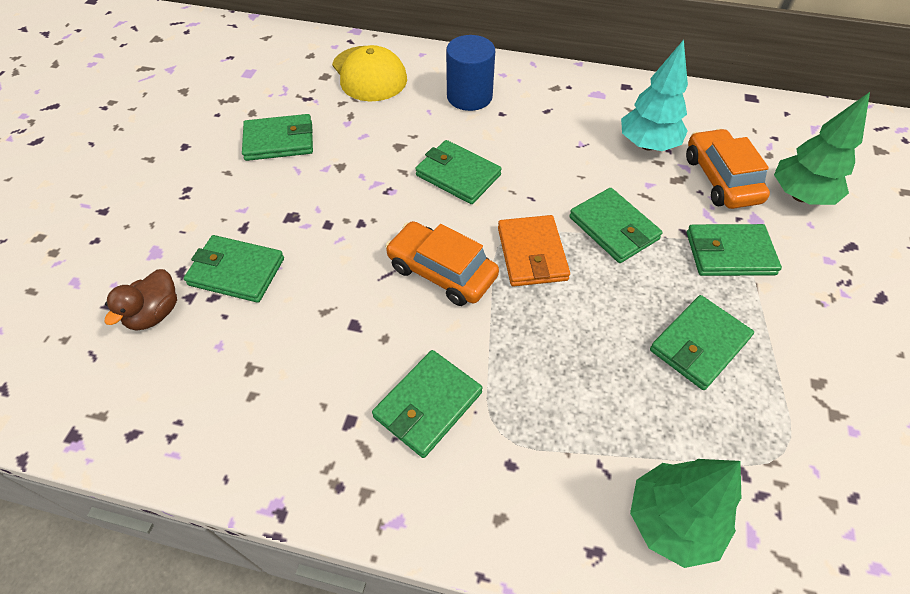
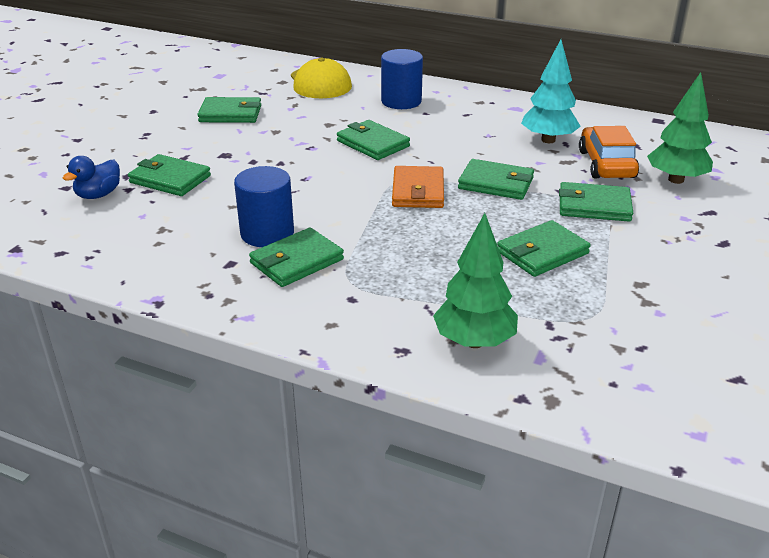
camera: 10 degrees right, 20 degrees down
brown duck [104,269,177,331] -> blue duck [63,156,120,199]
orange car [385,221,499,306] -> none
green wallet [569,188,663,263] -> green wallet turned 45 degrees counterclockwise [458,159,534,200]
none -> blue cylinder [234,166,294,247]

